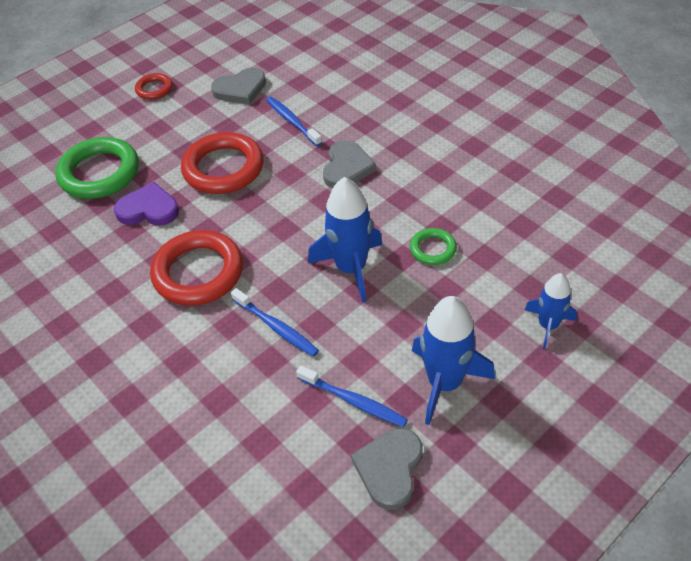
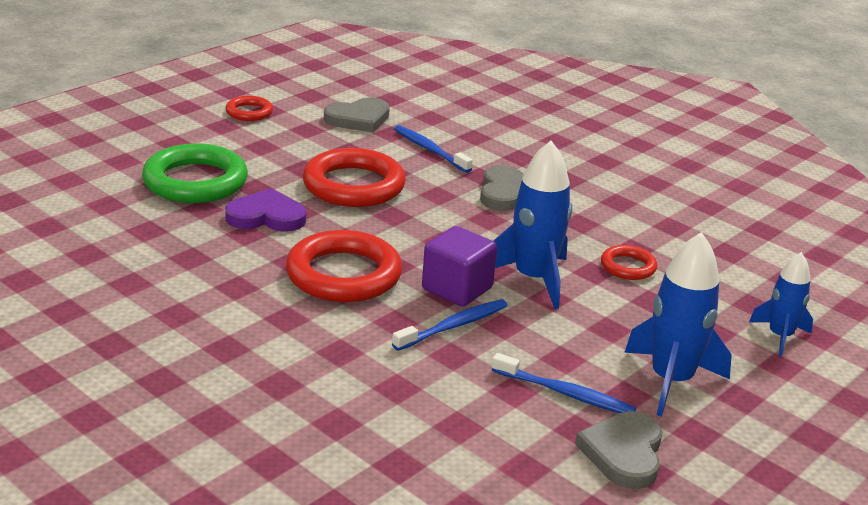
camera: 10 degrees left, 20 degrees down
blue toothbrush [231,288,319,357] -> blue toothbrush turned 75 degrees counterclockwise [392,299,508,351]
green ring [410,228,457,265] -> red ring [601,245,657,280]
none -> purple cube [422,226,497,307]

